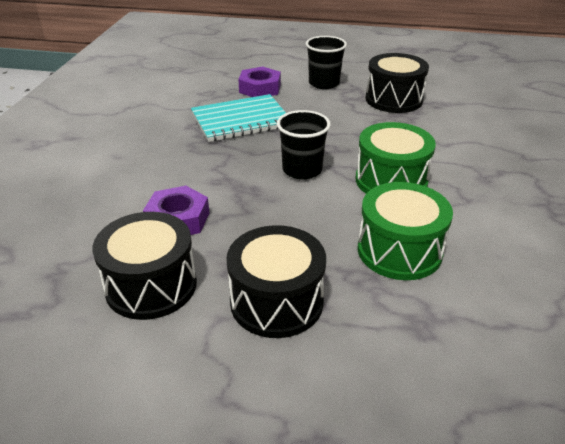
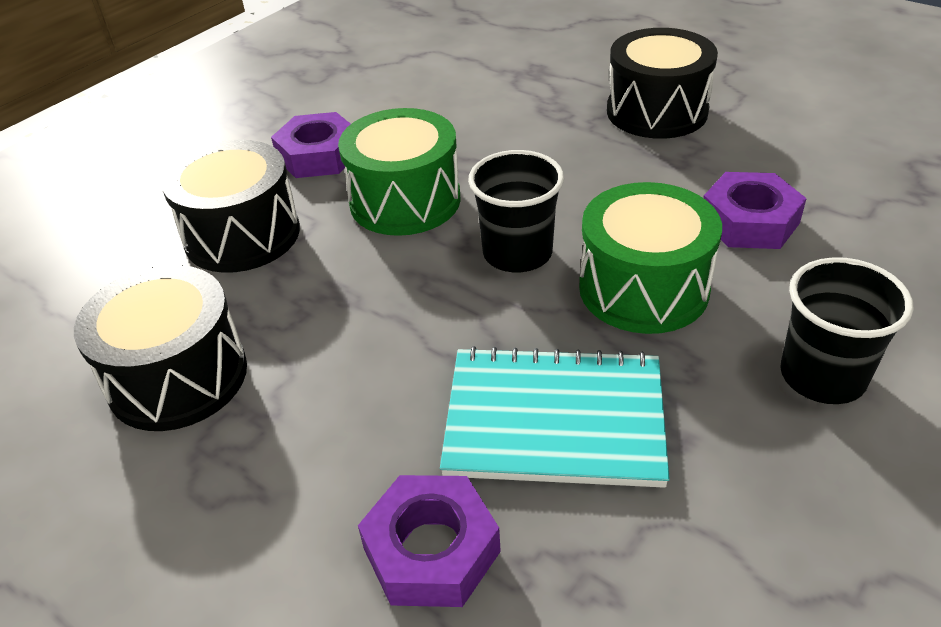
camera: 150 degrees left, 5 degrees up
black drum [92,212,197,320] -> black drum moved to [161,140,300,273]
black cup [306,36,347,89] -> black cup moved to [780,257,913,404]
green drum [358,182,453,280] -> green drum moved to [579,182,722,334]
none -> purple nut [271,112,351,178]

